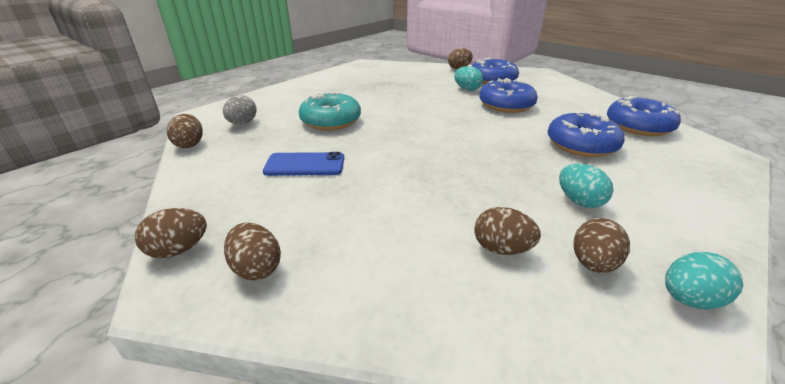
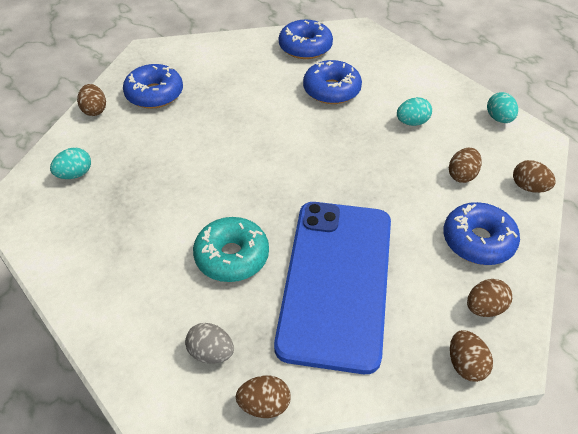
camera: 80 degrees left, 15 degrees up
blue phone [263,152,344,176] -> blue phone [274,202,391,374], size x2.45
turquoise egg [454,66,483,91] -> turquoise egg moved to [50,147,91,179]
blue donut [479,78,538,113] -> blue donut moved to [443,202,520,265]
brown egg [573,218,630,273] -> brown egg moved to [513,160,556,193]

